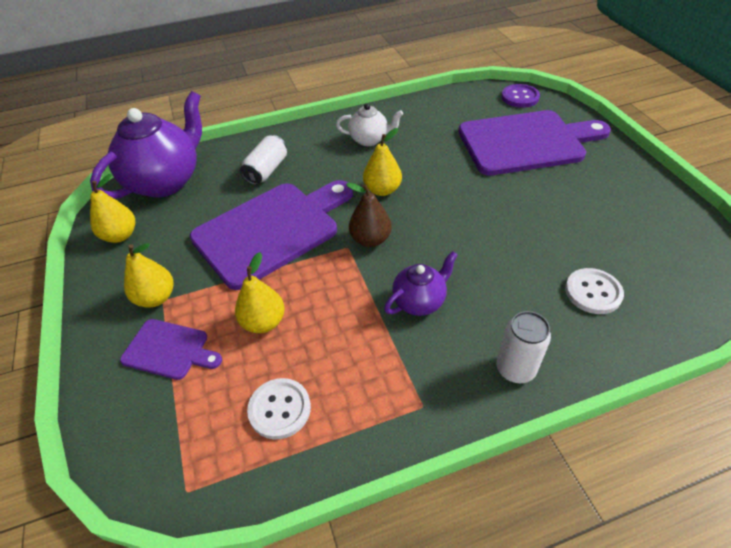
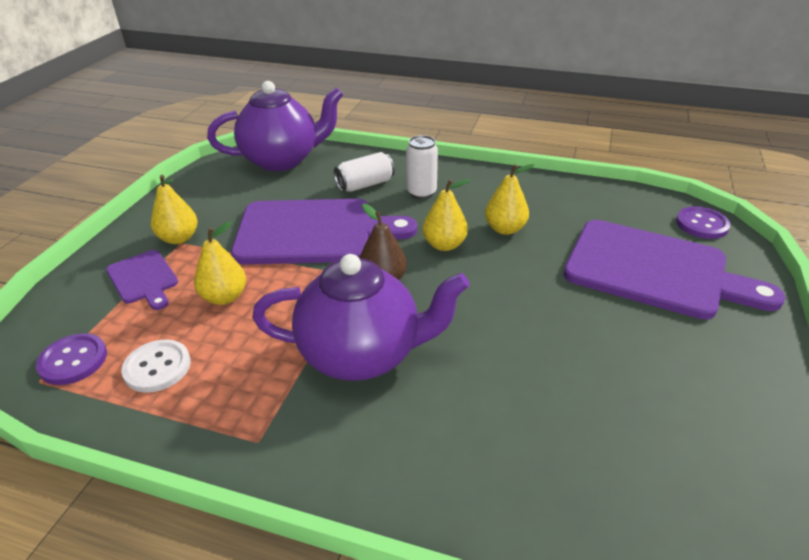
camera: 35 degrees right, 10 degrees down
yellow pear [90,174,135,243] -> yellow pear moved to [485,164,535,235]
white teapot [336,103,403,146] -> none
purple teapot [384,251,458,316] -> purple teapot [252,254,470,381], size x1.93
white can [496,311,551,383] -> white can moved to [406,135,438,199]
white button [565,268,624,314] -> none
none -> purple button [36,333,107,385]

